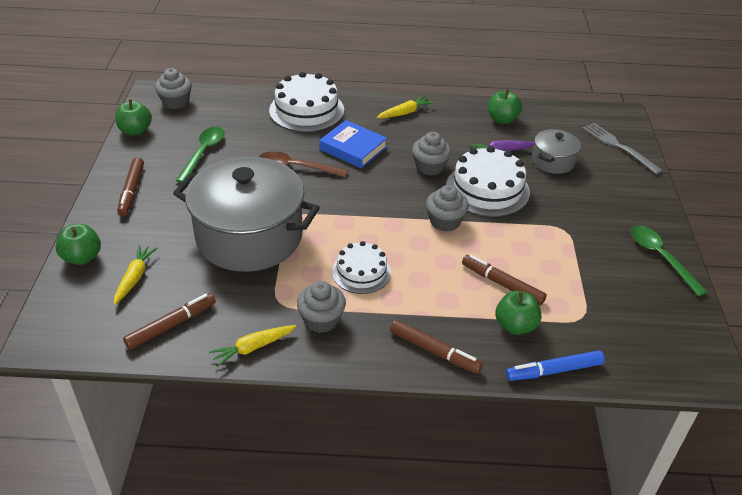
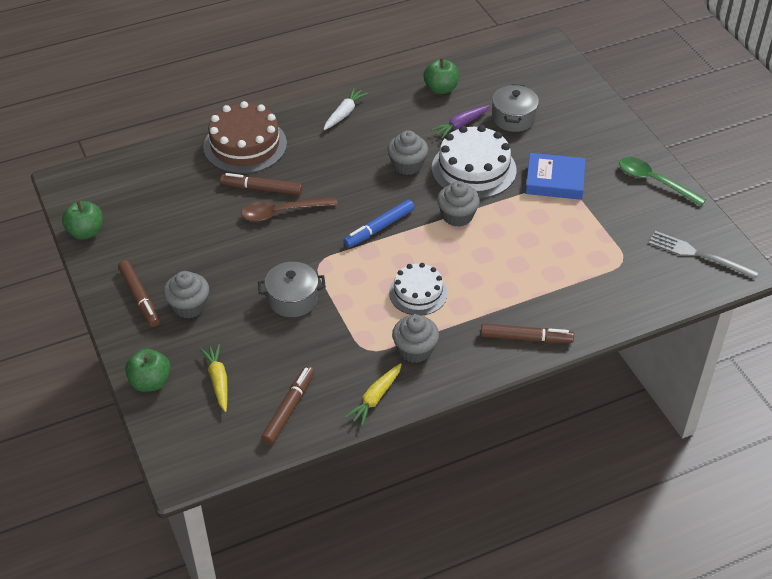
camera: 25 degrees left, 5 degrees up
grey cupcake [155,68,192,109] -> grey cupcake moved to [164,271,209,318]
grey pot [173,157,320,272] -> grey pot [258,262,326,317], size x0.46
green spoon [176,127,225,183] -> none
white cake [269,72,344,132] -> brown cake [203,101,287,174]
blue book [319,120,387,169] -> blue book moved to [525,153,585,200]
yellow carrot [377,96,434,118] -> white carrot [324,88,368,130]
brown marker [462,255,547,305] -> brown marker moved to [220,173,303,195]
green apple [495,291,541,335] -> none
blue marker [506,350,605,381] -> blue marker moved to [343,200,415,248]
grey fork [582,123,663,174] -> grey fork moved to [648,231,759,279]

